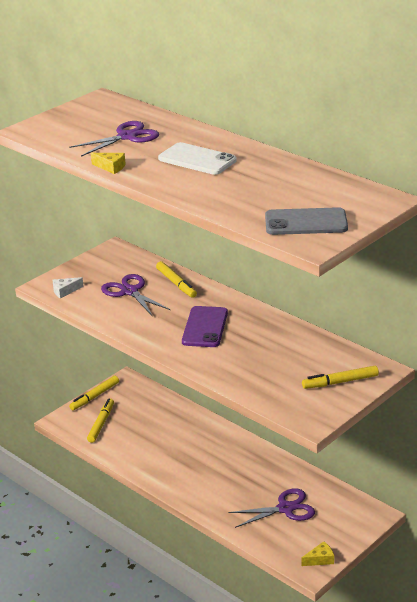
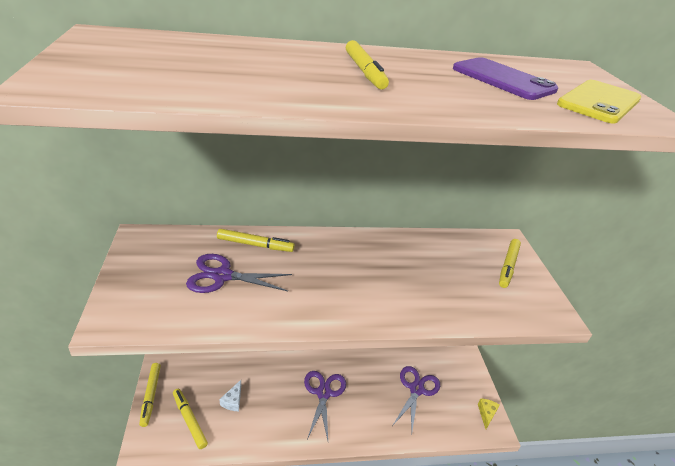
camera: 55 degrees left, 5 degrees up
white cheese [53,277,84,299] -> white cheese moved to [219,380,241,411]
purple scissors [69,121,159,157] -> purple scissors moved to [304,371,346,440]
yellow cheese [91,153,126,174] -> none
white phone [158,142,237,175] -> yellow marker [346,40,389,89]
purple phone [182,306,228,347] -> purple phone moved to [453,57,558,100]
grey phone [265,207,348,235] -> yellow phone [557,80,641,123]

